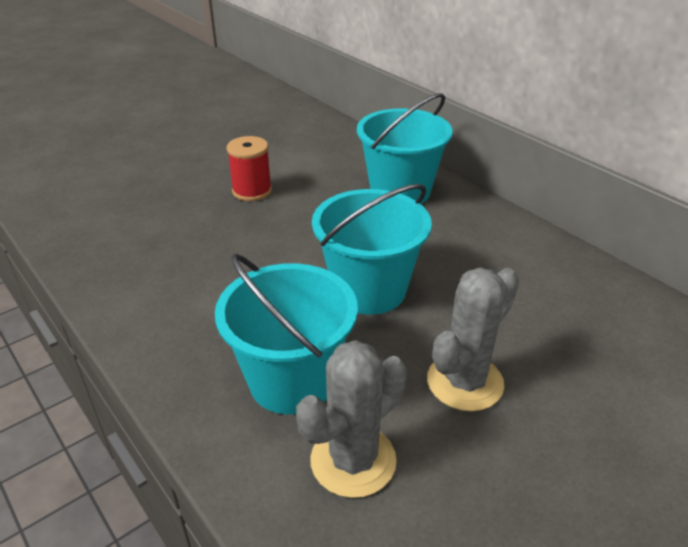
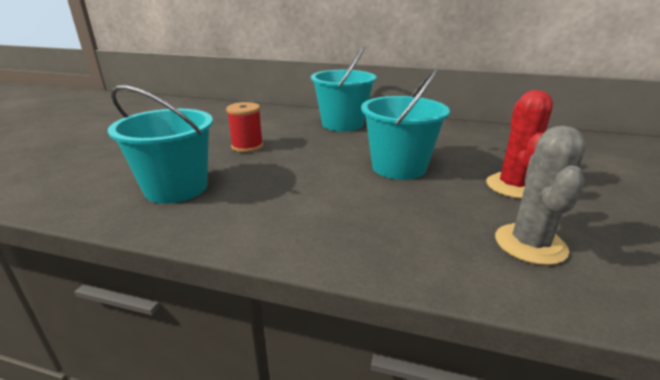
camera: 35 degrees left, 10 degrees down
turquoise bucket [215,253,358,414] -> turquoise bucket moved to [108,85,213,204]
grey cactus [427,267,519,411] -> red cactus [486,90,553,199]

